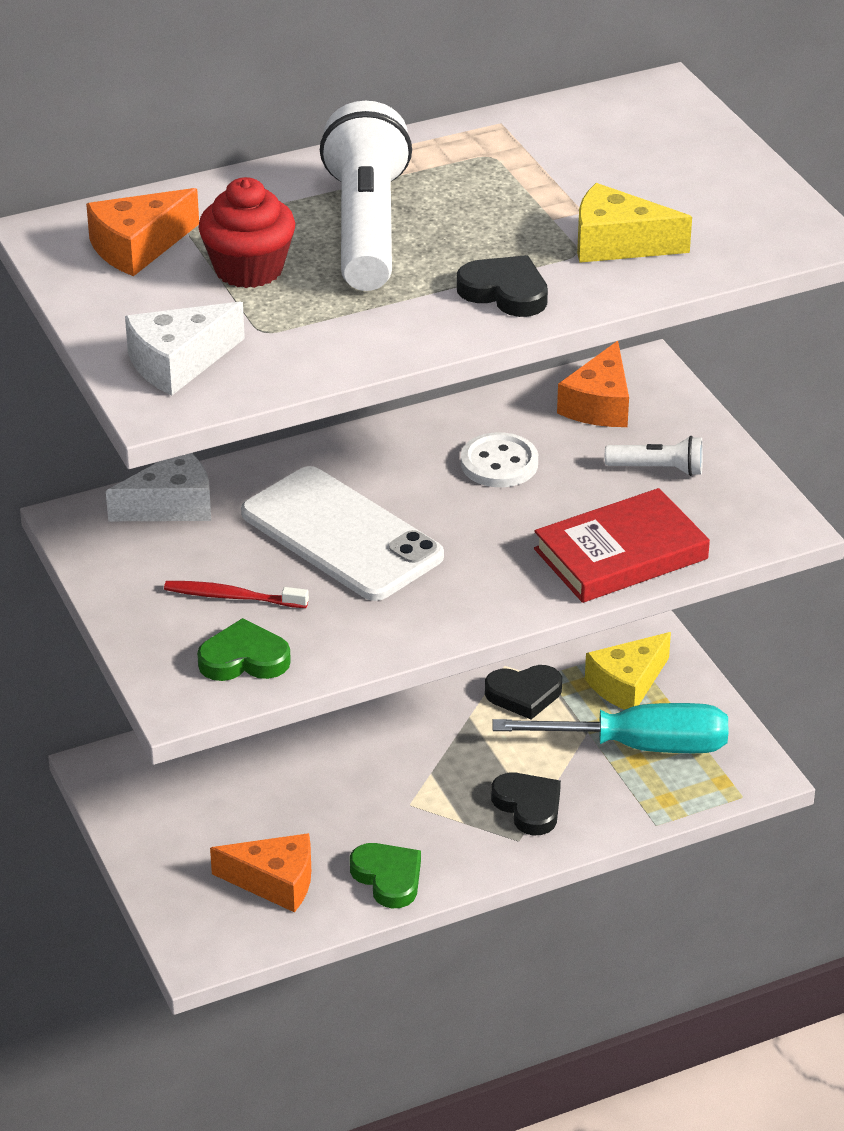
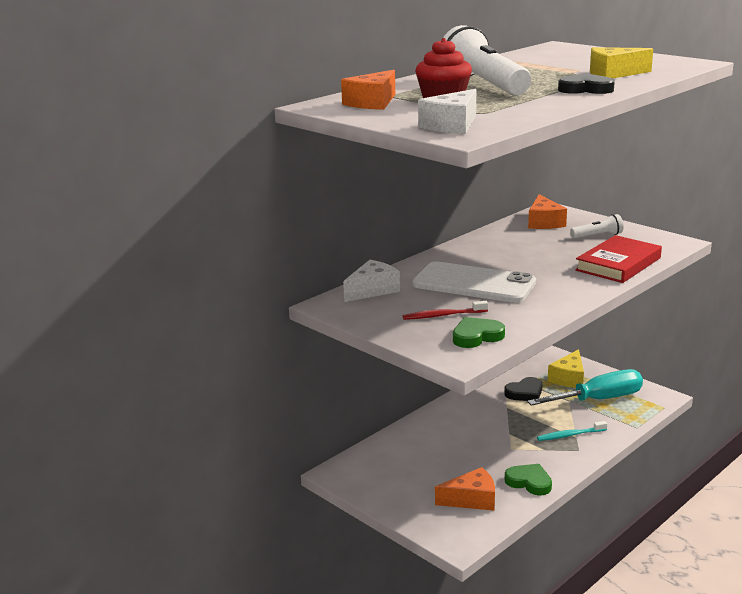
camera: 20 degrees left, 15 degrees down
white button [461,432,538,487] -> none
black heart [491,773,561,835] -> turquoise toothbrush [537,421,608,441]

